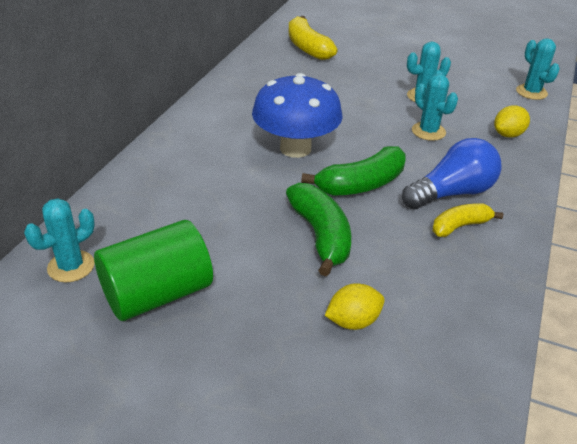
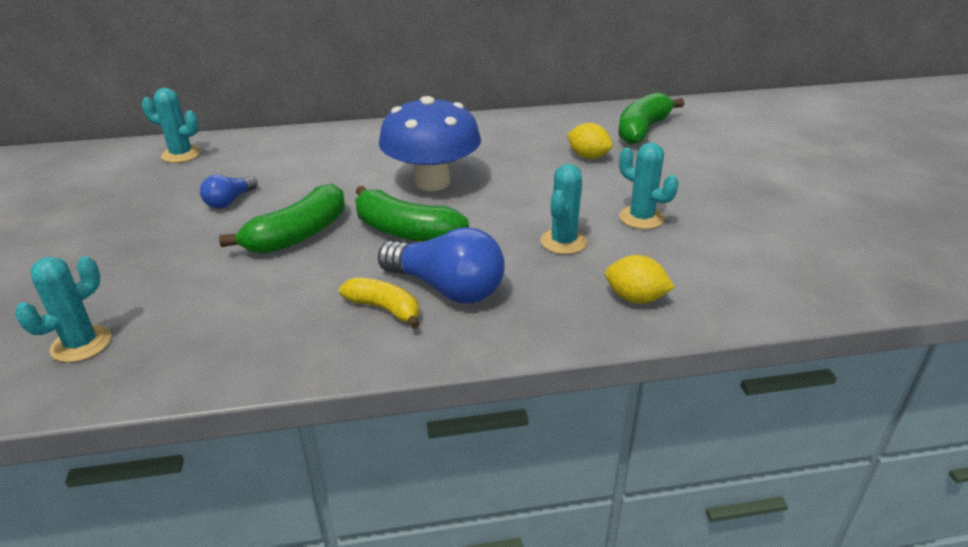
camera: 60 degrees right, 5 degrees down
green cylinder [94,220,213,321] -> none
yellow banana [289,16,338,60] -> green banana [618,92,684,145]
yellow lemon [325,283,385,330] -> yellow lemon moved to [567,123,613,159]
turquoise cactus [516,38,560,100] -> turquoise cactus moved to [15,256,111,363]
none -> blue light bulb [200,175,258,209]

